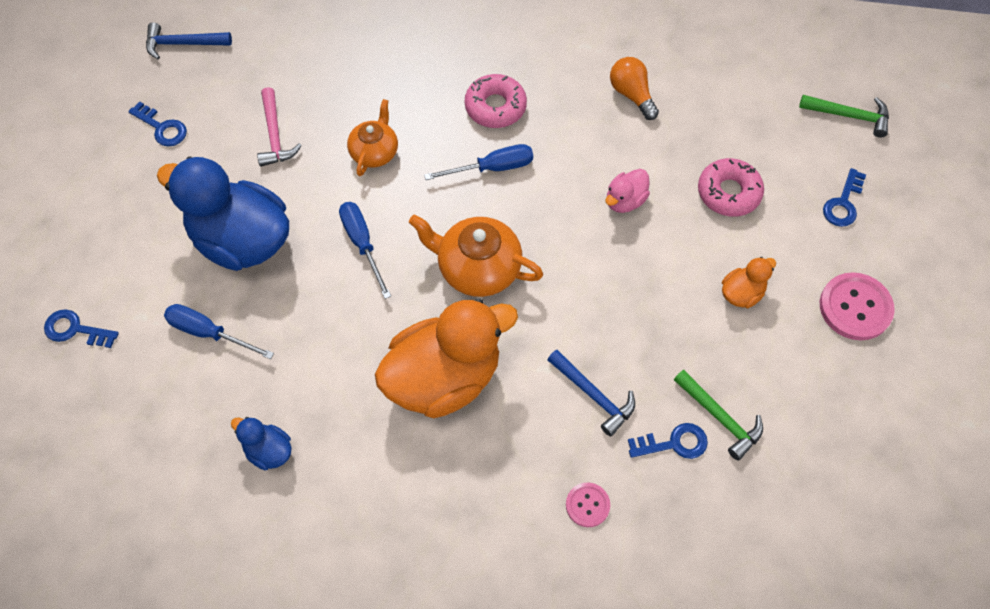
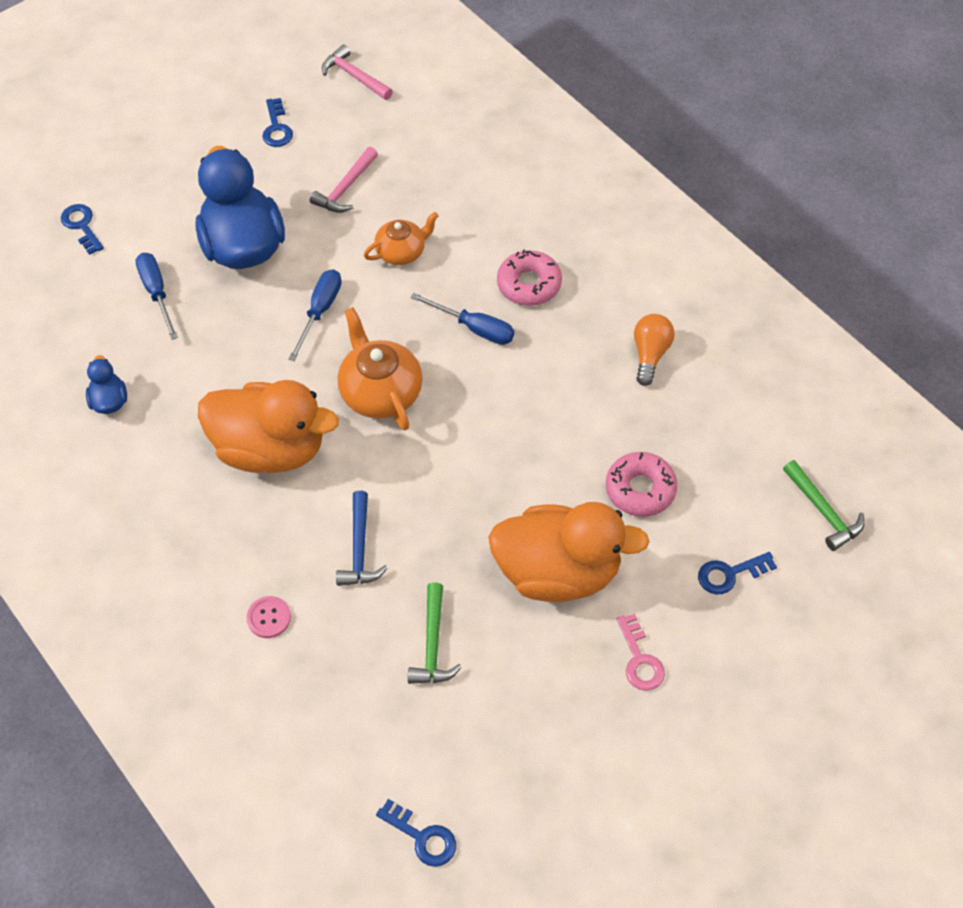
camera: 45 degrees right, 5 degrees down
blue hammer [146,22,232,59] -> pink hammer [322,44,393,100]
pink duck [605,169,650,213] -> none
blue key [628,423,708,459] -> blue key moved to [376,799,456,867]
orange duck [722,257,776,308] -> orange duck [488,502,650,602], size x2.27
pink button [820,272,895,340] -> pink key [617,613,665,691]

